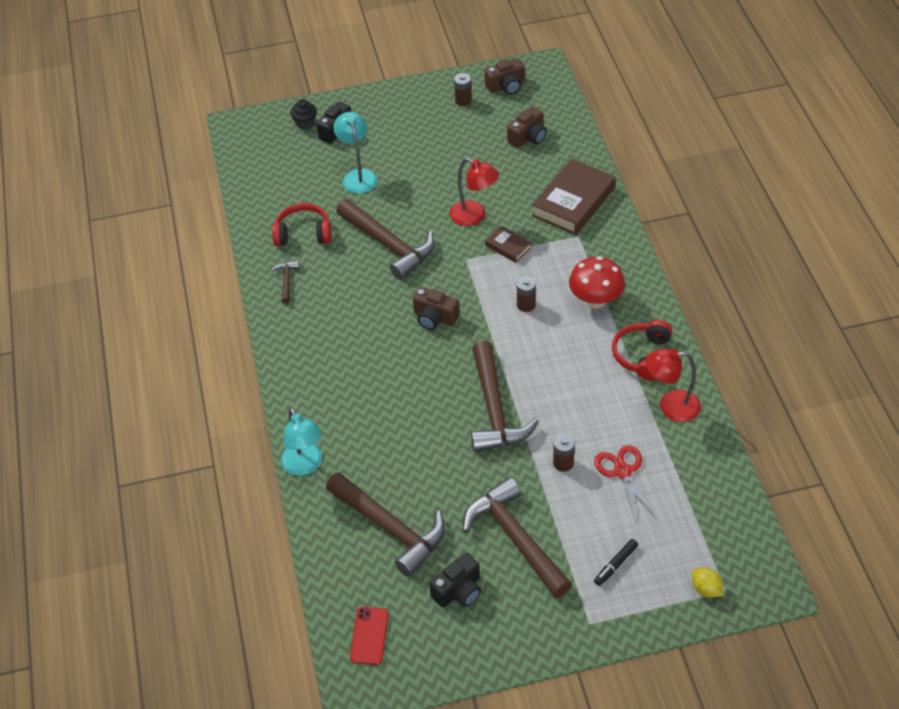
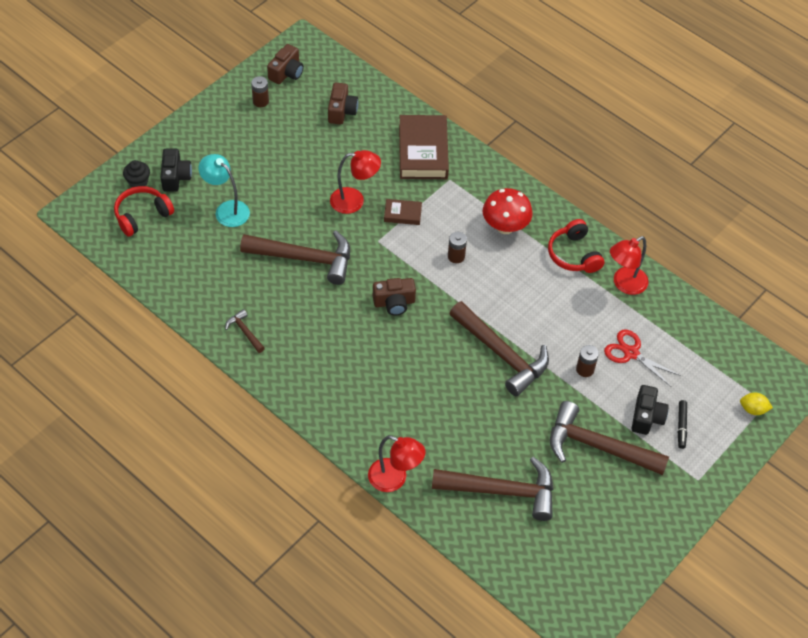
camera: 40 degrees left, 5 degrees up
red headphones [272,203,331,246] -> red headphones moved to [114,186,174,237]
turquoise lamp [281,407,322,476] -> red lamp [368,435,425,492]
red phone [350,607,389,665] -> none
black camera [429,553,481,608] -> black camera moved to [632,385,669,435]

